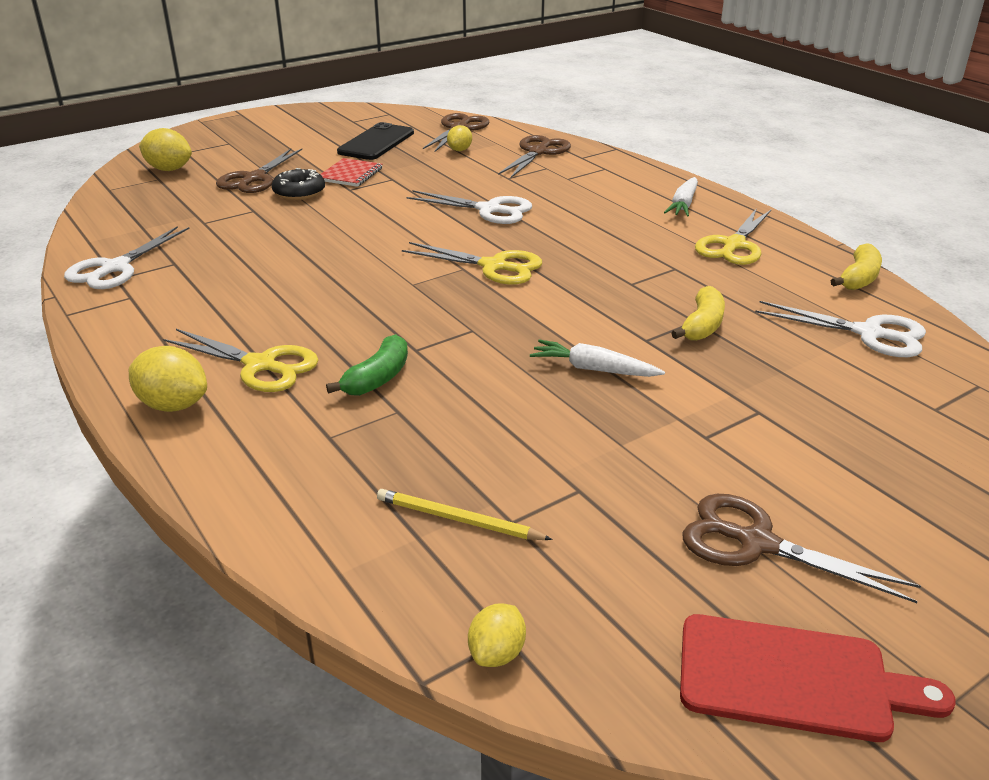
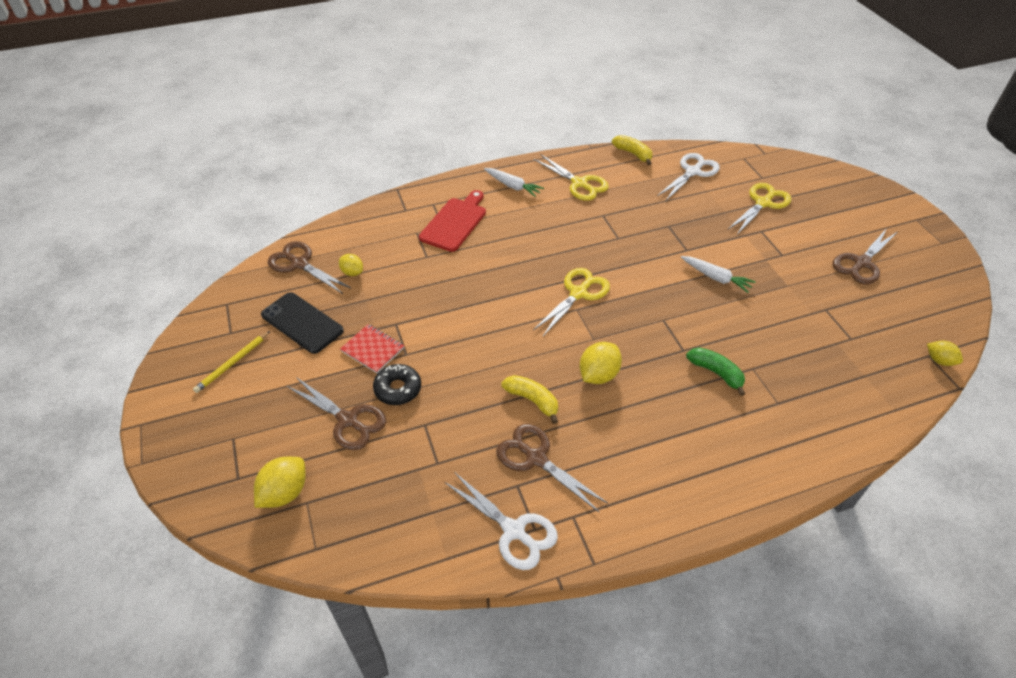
camera: 75 degrees left, 15 degrees up
yellow lemon [129,346,207,412] -> yellow lemon moved to [579,342,622,384]
yellow scissors [163,329,318,392] -> yellow scissors moved to [728,183,791,234]
yellow pencil [377,489,553,540] -> yellow pencil moved to [193,331,270,393]
white scissors [406,190,532,224] -> none
brown scissors [498,135,571,178] -> brown scissors moved to [496,424,608,513]
white carrot [530,339,665,377] -> white carrot turned 90 degrees counterclockwise [681,256,756,293]
yellow banana [671,286,725,341] -> yellow banana moved to [501,375,558,424]
red cutting board [680,614,955,742] -> red cutting board moved to [419,190,486,252]

